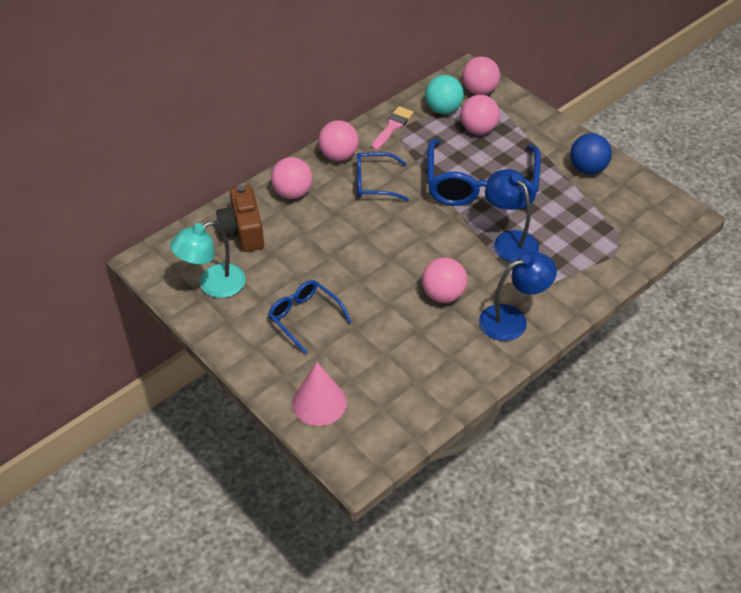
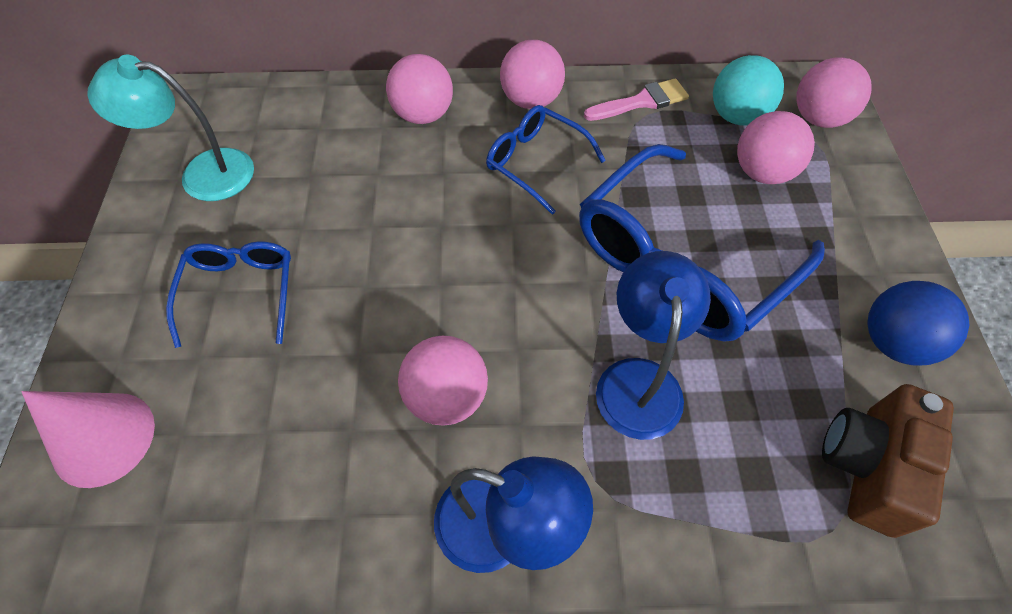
camera: 40 degrees right, 10 degrees up
brown camera [216,185,264,252] -> brown camera moved to [822,384,954,538]

